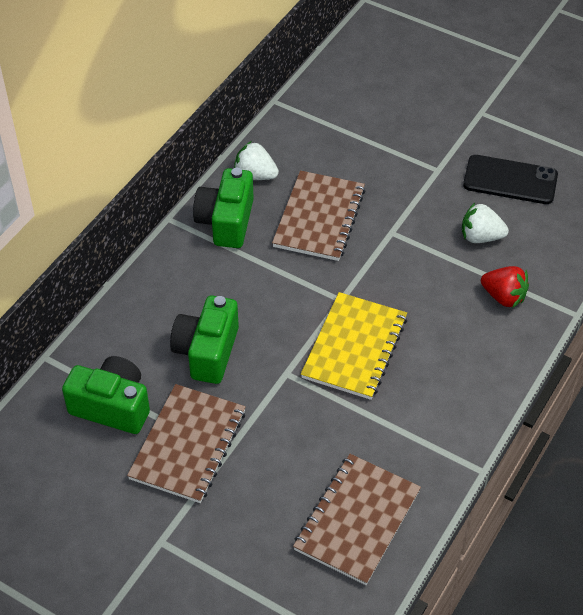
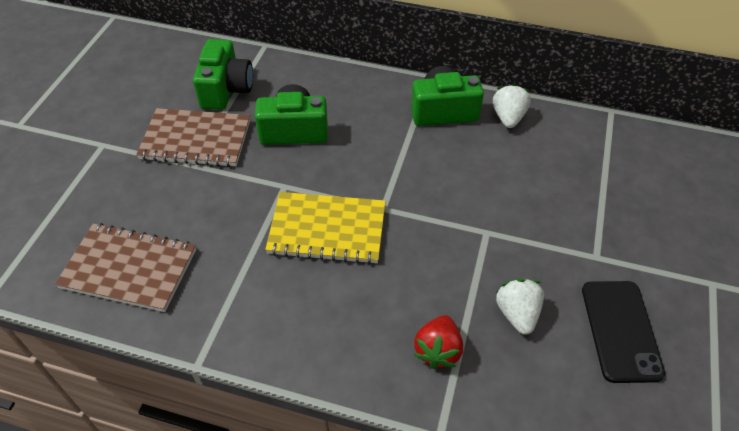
camera: 75 degrees right, 0 degrees up
brown notebook [272,170,366,261] -> none

